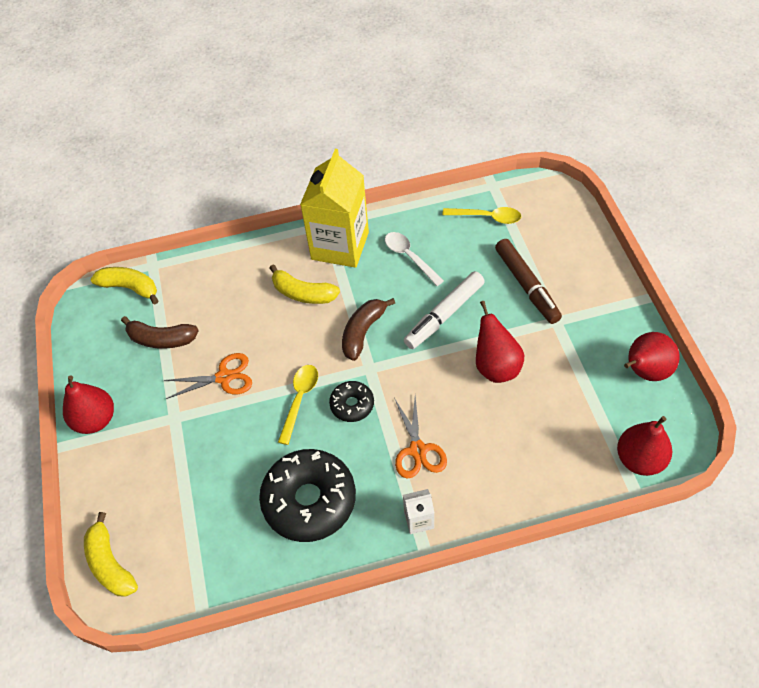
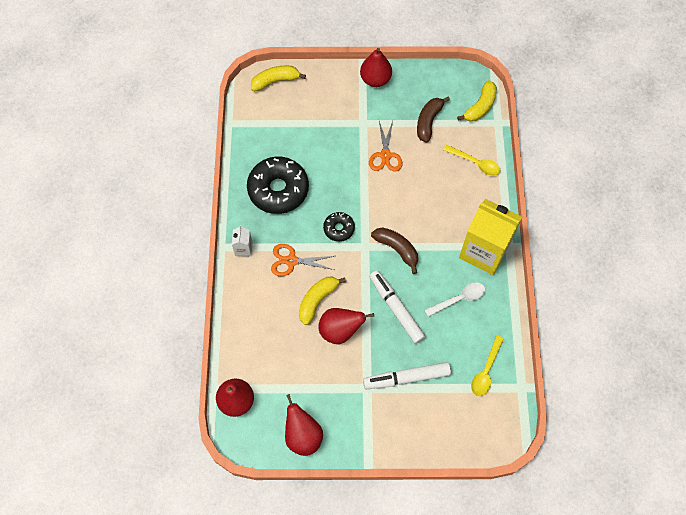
camera: 100 degrees right, 10 degrees up
yellow banana [270,264,340,304] -> yellow banana moved to [299,277,346,325]
yellow spoon [278,365,318,445] -> yellow spoon moved to [443,145,500,176]
brown marker [495,239,562,324] -> white marker [363,362,451,389]

